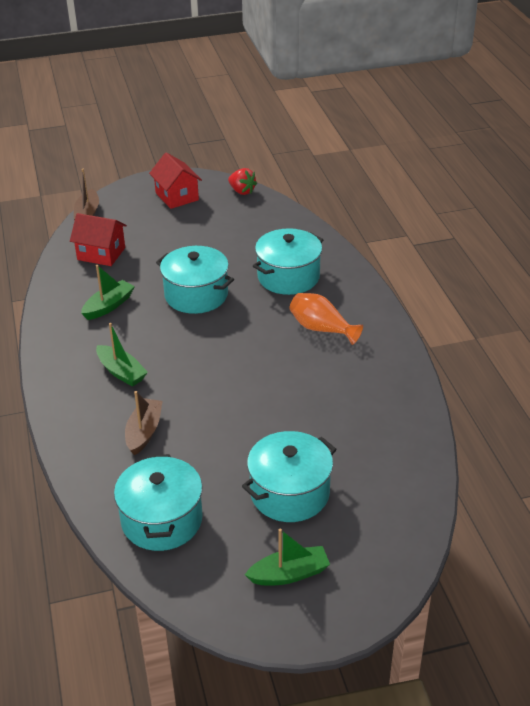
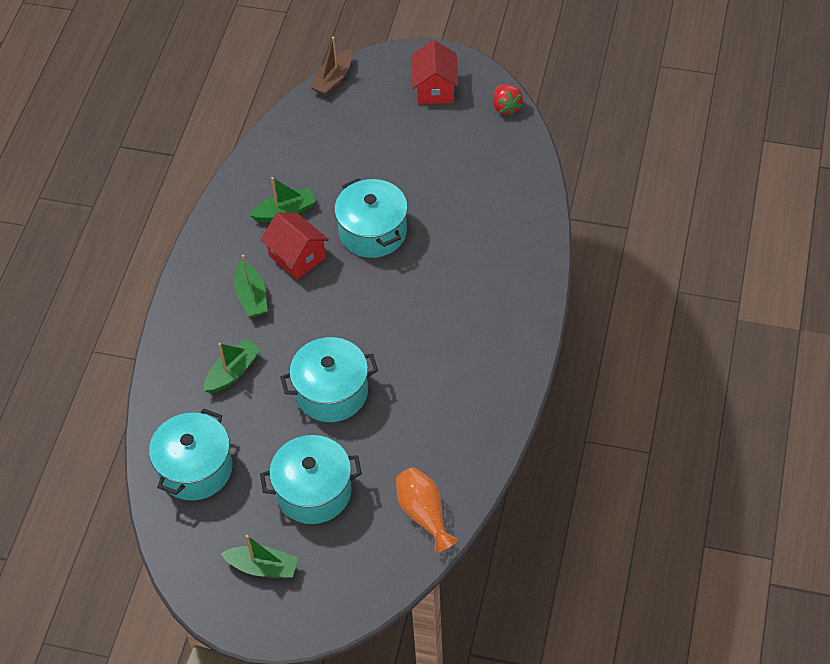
camera: 30 degrees right, 15 degrees up
red house [70,213,127,266] -> red house moved to [261,212,329,280]
brown boat [125,391,163,456] -> green boat [204,339,261,393]
turquoise pot [253,228,323,295] -> turquoise pot moved to [280,337,378,422]
orange vase [289,293,363,345] -> orange vase moved to [396,467,458,553]

